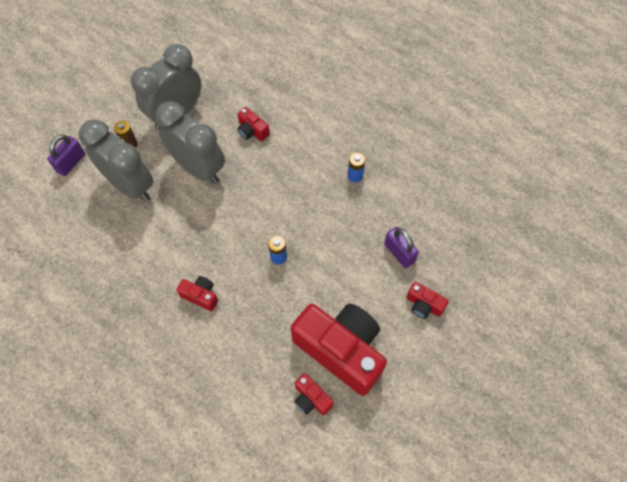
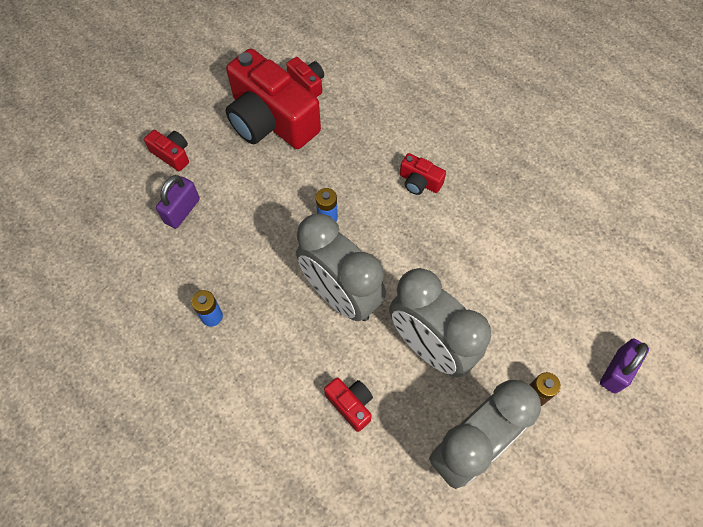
camera: 175 degrees left, 0 degrees up
grey clock [79,119,153,202] -> grey clock moved to [296,213,386,321]
purple padlock [384,227,419,268] -> purple padlock turned 60 degrees clockwise [156,175,200,229]

